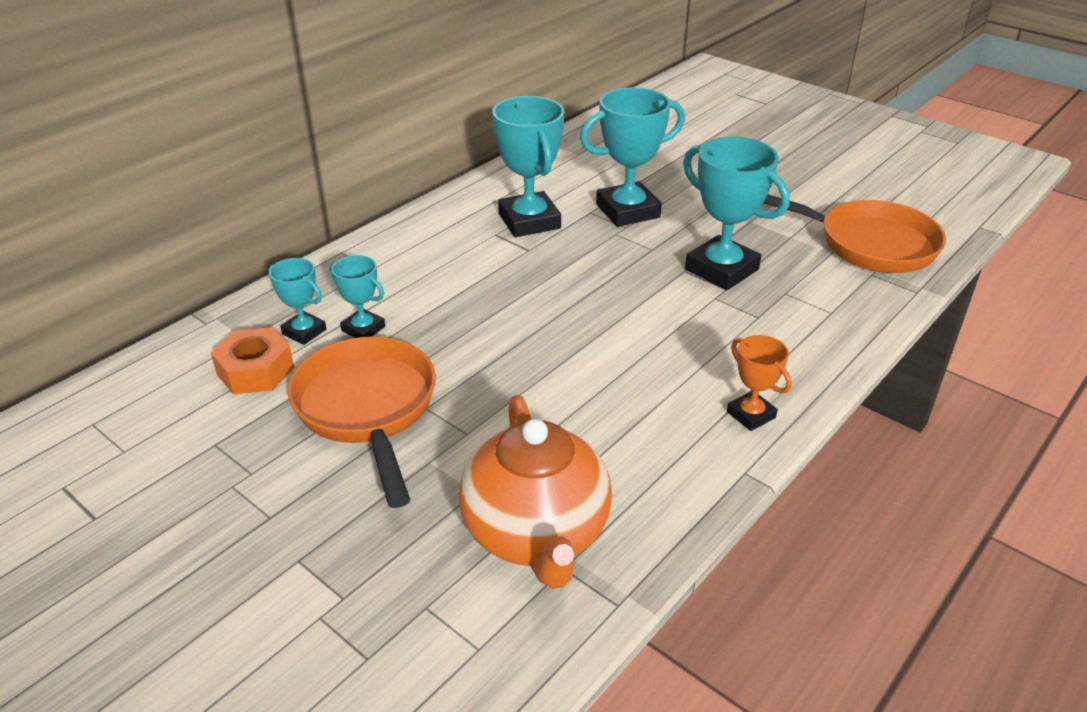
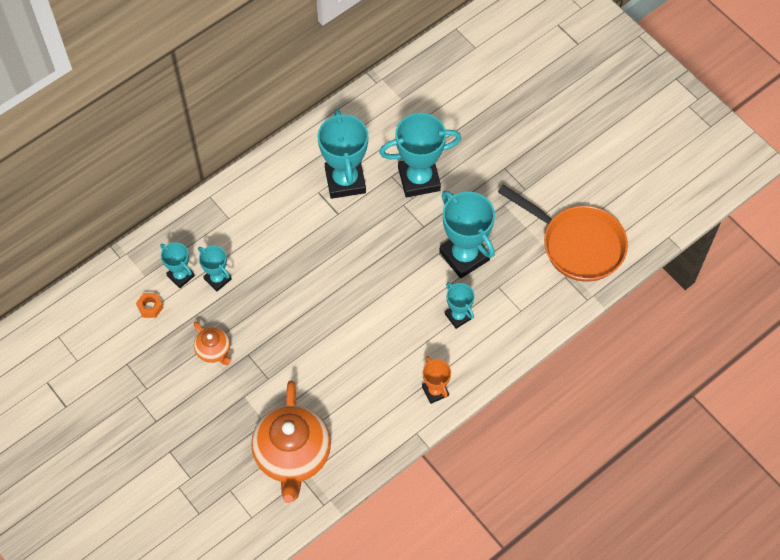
camera: 10 degrees right, 25 degrees up
orange nut [211,327,294,394] -> orange nut [136,293,164,318], size x0.57
orange pan [288,336,436,508] -> orange teapot [194,322,231,365]
none -> turquoise trophy [445,282,475,329]

